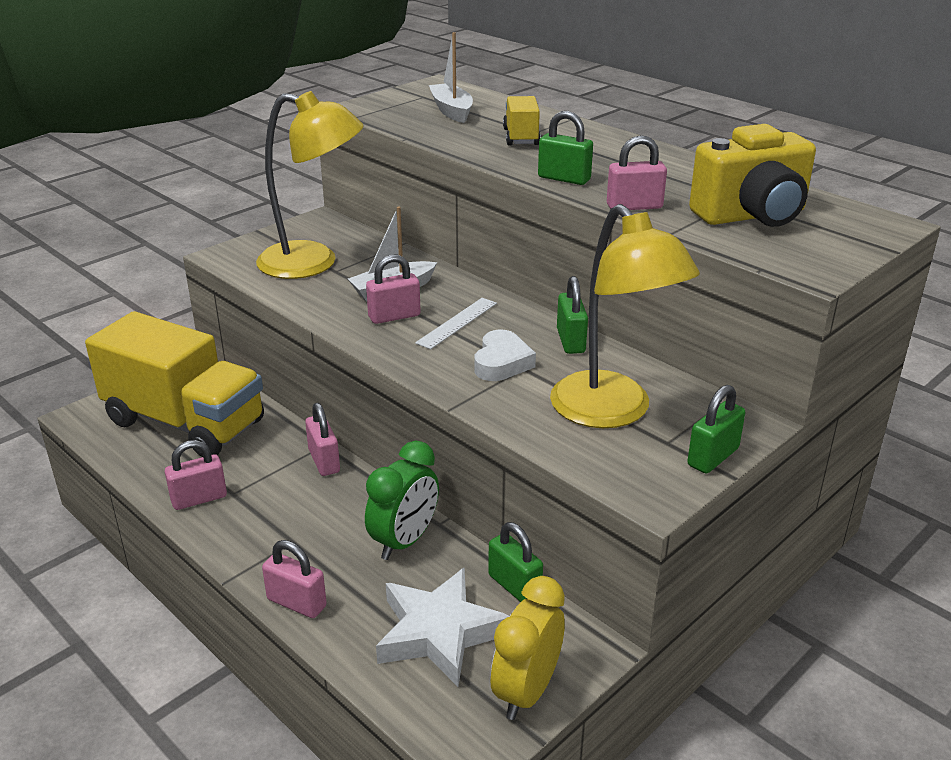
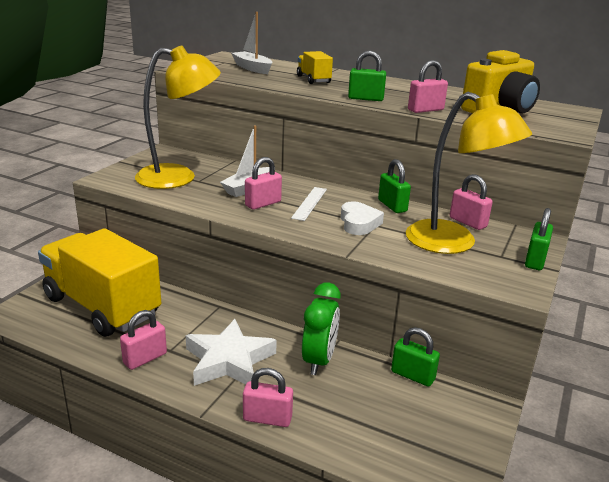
camera: 20 degrees left, 5 degrees down
yellow truck [85,311,264,457] -> yellow truck turned 150 degrees counterclockwise [38,228,161,337]
pink padlock [305,403,340,476] -> pink padlock moved to [450,174,493,230]
white star [376,567,509,687] -> white star moved to [185,319,277,386]
yellow clock [491,576,565,720] -> none

